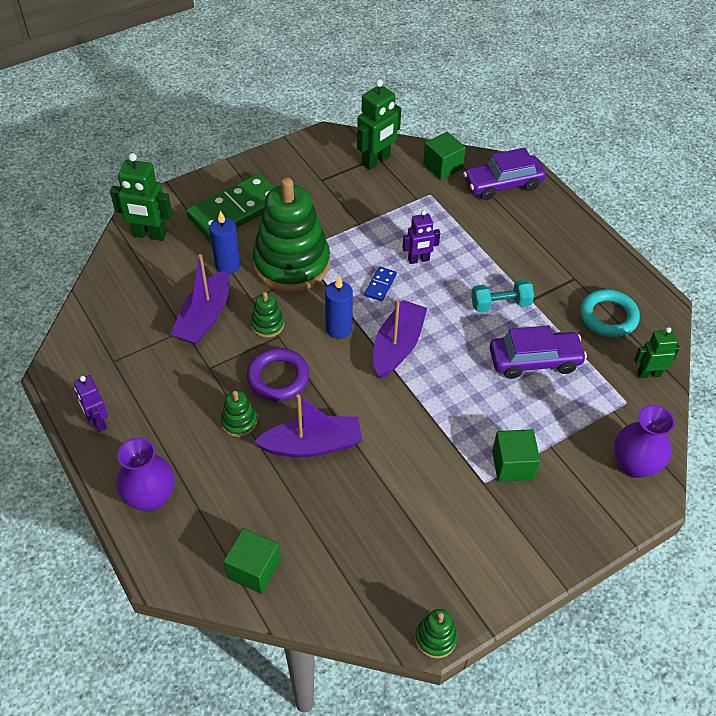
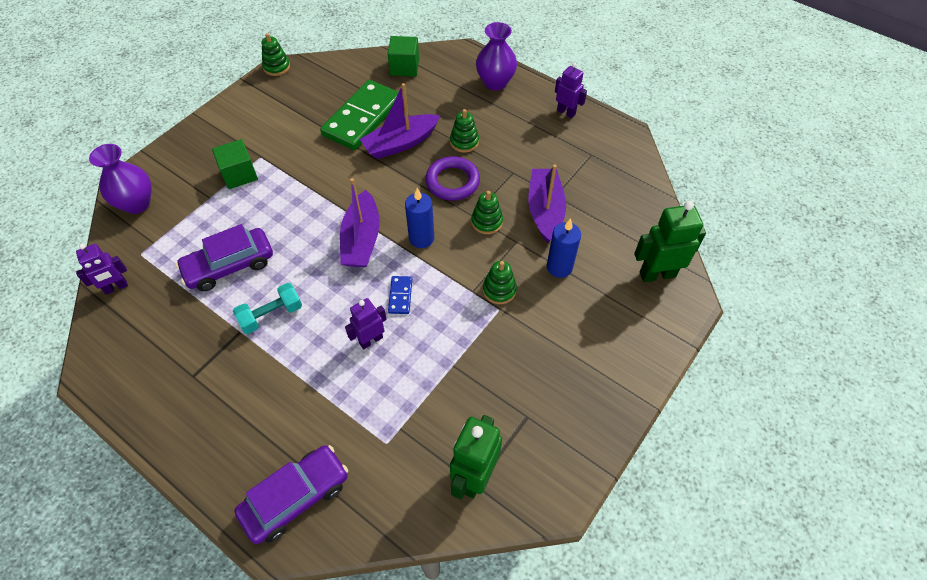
camera: 160 degrees right, 5 degrees up
green domino [186,173,274,241] -> green domino moved to [320,80,399,150]
green stacking toy [252,178,330,292] -> green stacking toy [483,261,517,304], size x0.41
green cube [423,132,466,180] -> none
turquoise ring [580,289,640,337] -> none
green robot [634,327,680,379] -> purple robot [76,244,128,295]

